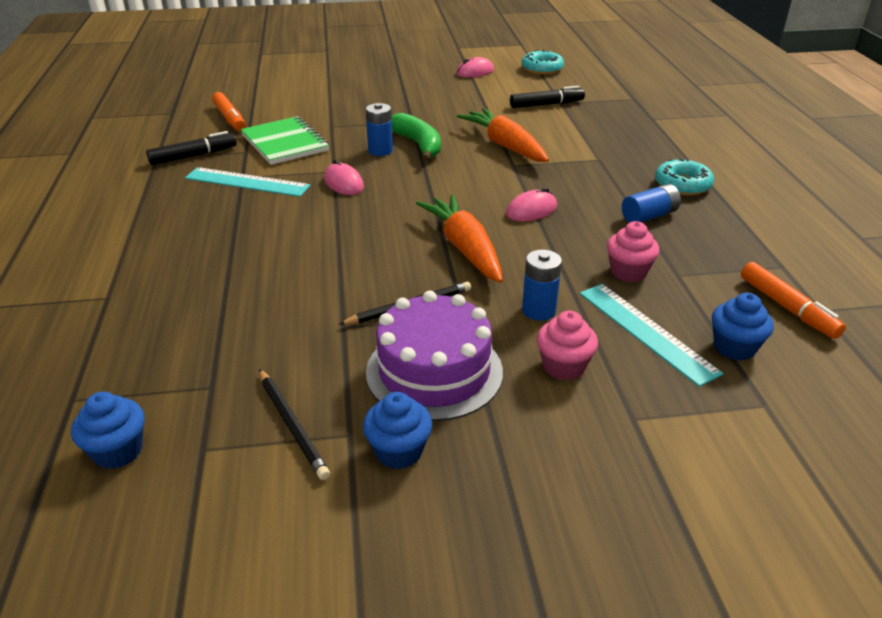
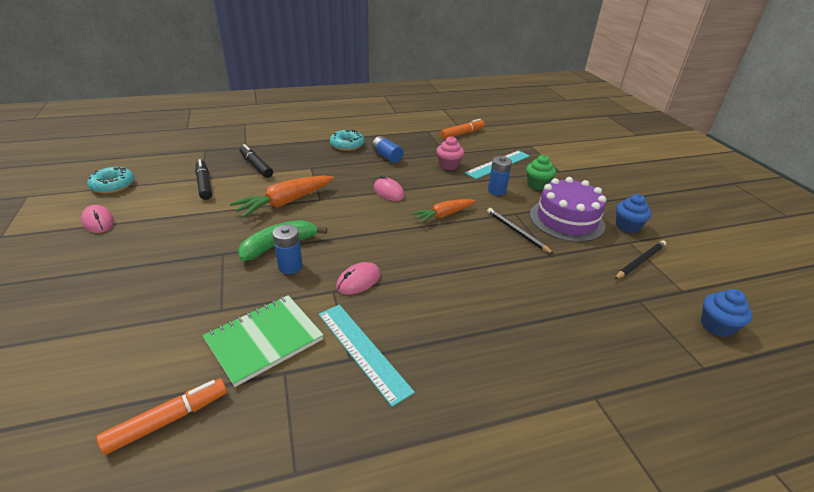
camera: 100 degrees left, 0 degrees up
black marker [146,131,237,165] -> black marker moved to [240,144,273,178]
turquoise ruler [185,167,311,197] -> turquoise ruler turned 45 degrees counterclockwise [319,305,415,407]
orange carrot [416,194,503,283] -> orange carrot [411,199,476,224], size x0.66
pink cupcake [537,311,598,380] -> green cupcake [526,155,556,190]
blue cupcake [712,293,774,361] -> none

